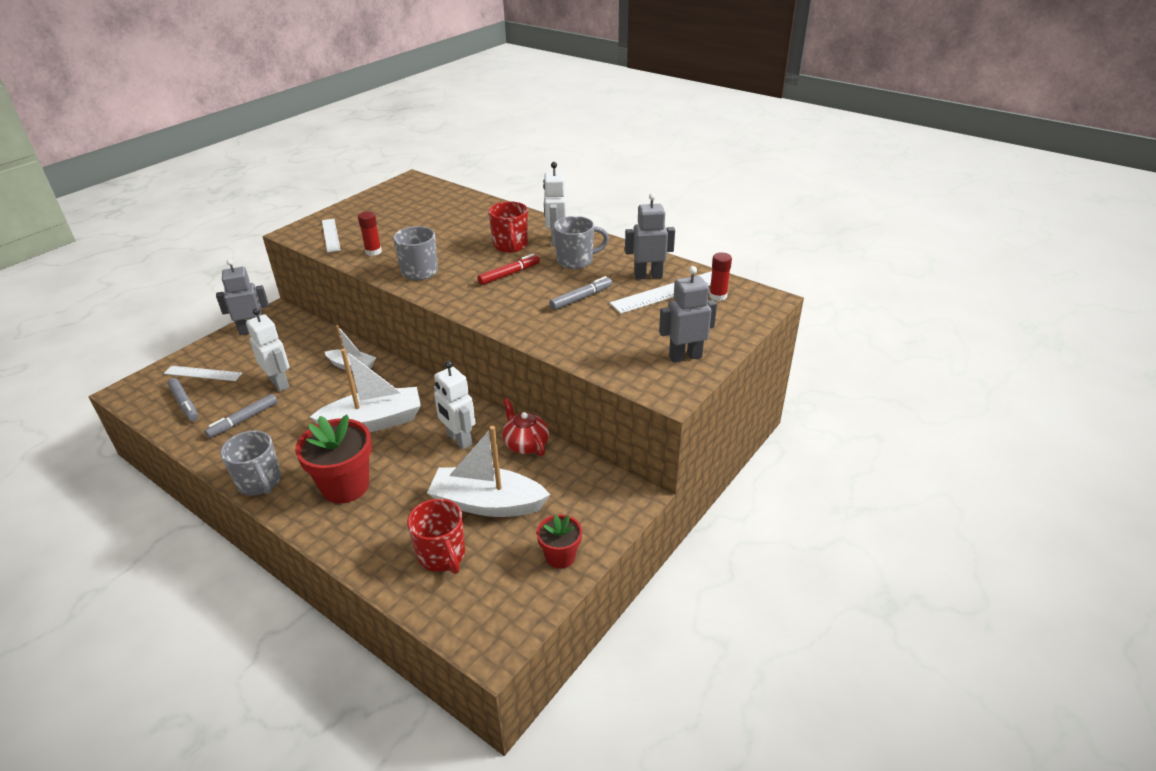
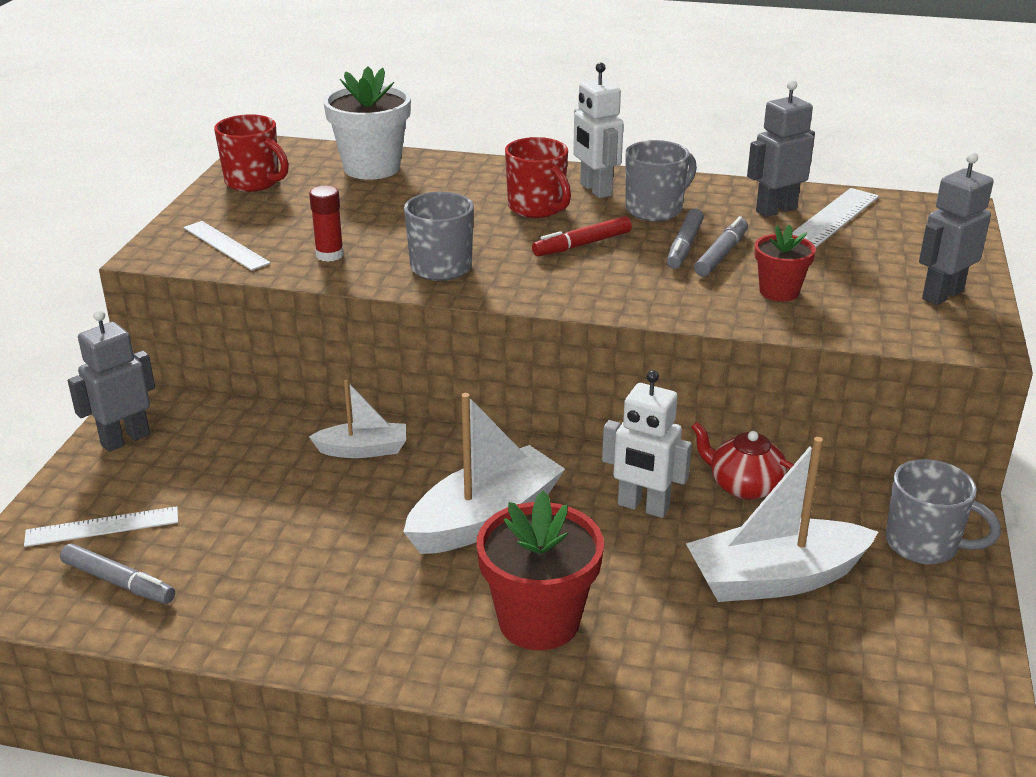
camera: 25 degrees left, 5 degrees down
grey marker [205,394,278,438] -> grey marker moved to [667,209,704,269]
grey mug [220,431,281,496] -> grey mug moved to [886,459,1001,564]
white robot [246,308,290,391] -> none
red mug [407,499,465,574] -> red mug moved to [214,114,289,192]
red marker [477,254,540,285] -> red marker turned 150 degrees counterclockwise [532,216,632,256]
red flower pot [537,514,582,569] -> red flower pot moved to [754,224,816,301]
red glue stick [709,252,732,301] -> none
none -> white flower pot [323,66,411,180]

